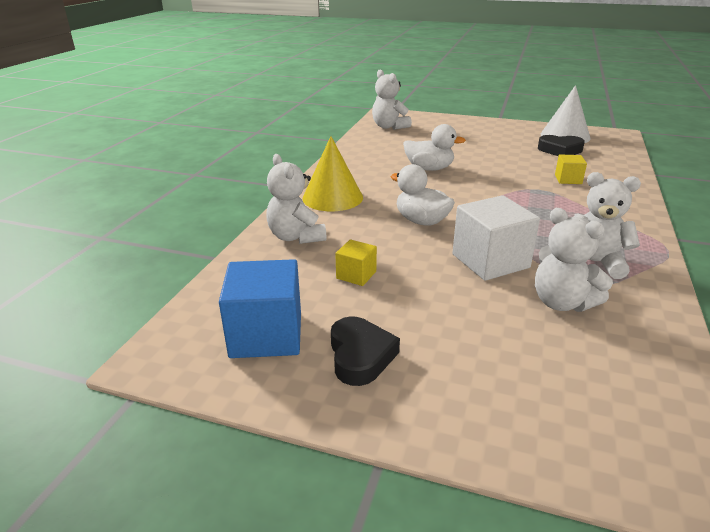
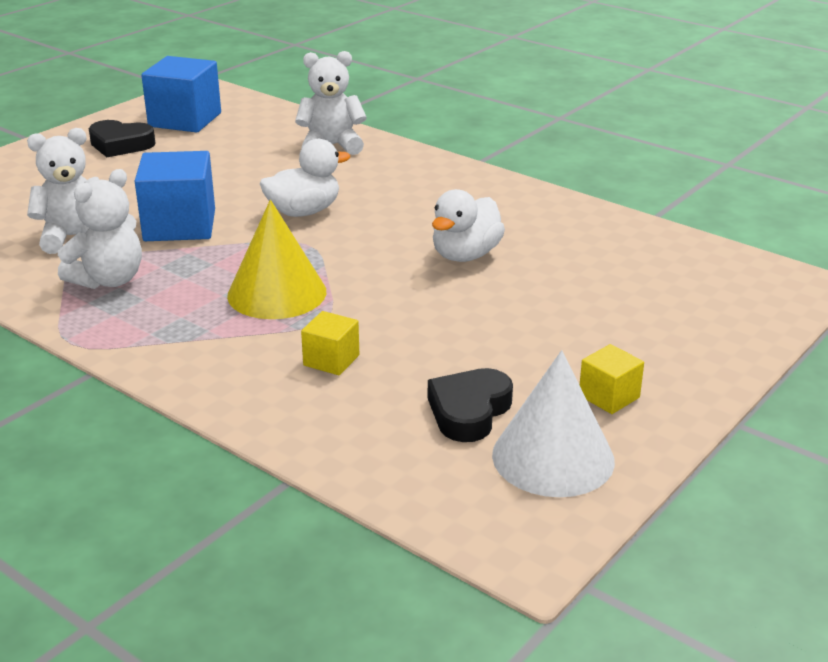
camera: 110 degrees right, 0 degrees up
yellow cone [302,136,363,211] -> yellow cone moved to [227,200,326,319]
yellow cube [335,240,377,286] -> yellow cube moved to [580,344,644,414]
white teddy bear [372,69,412,130] -> none
white cube [452,195,540,281] -> blue cube [135,151,215,241]

